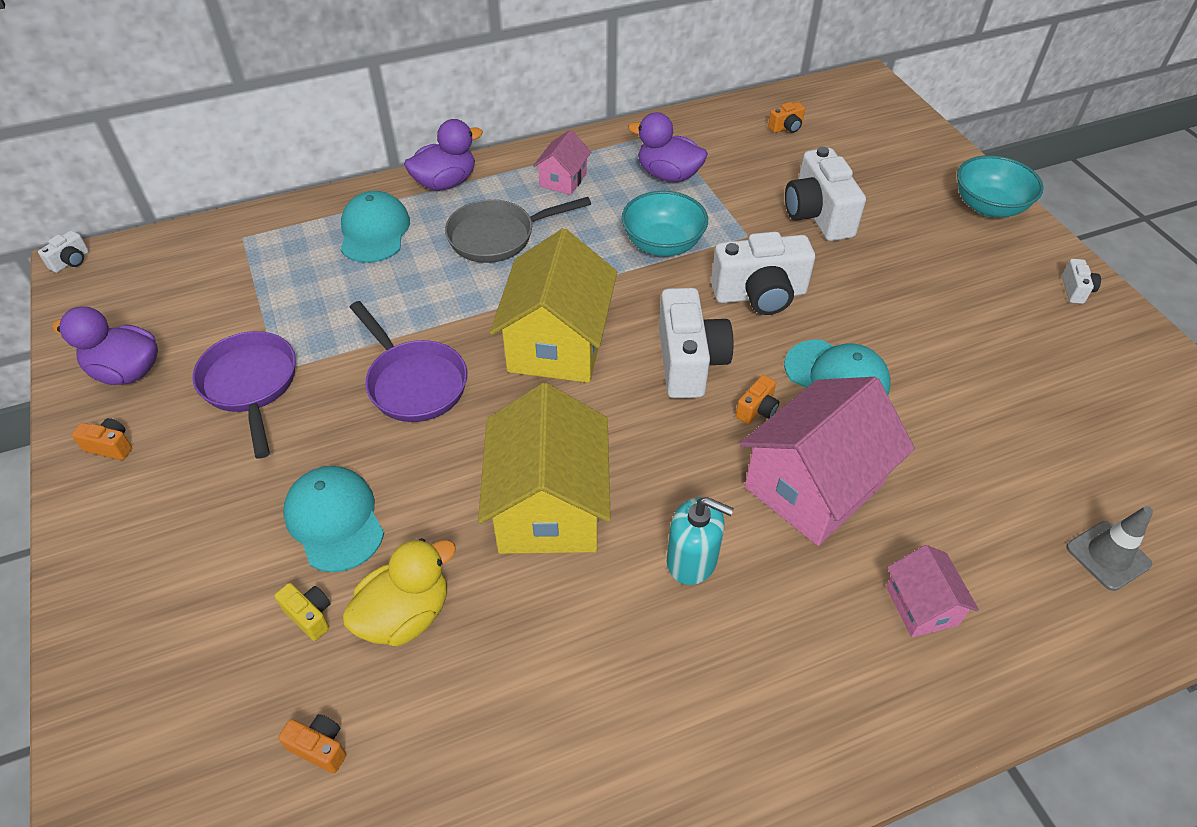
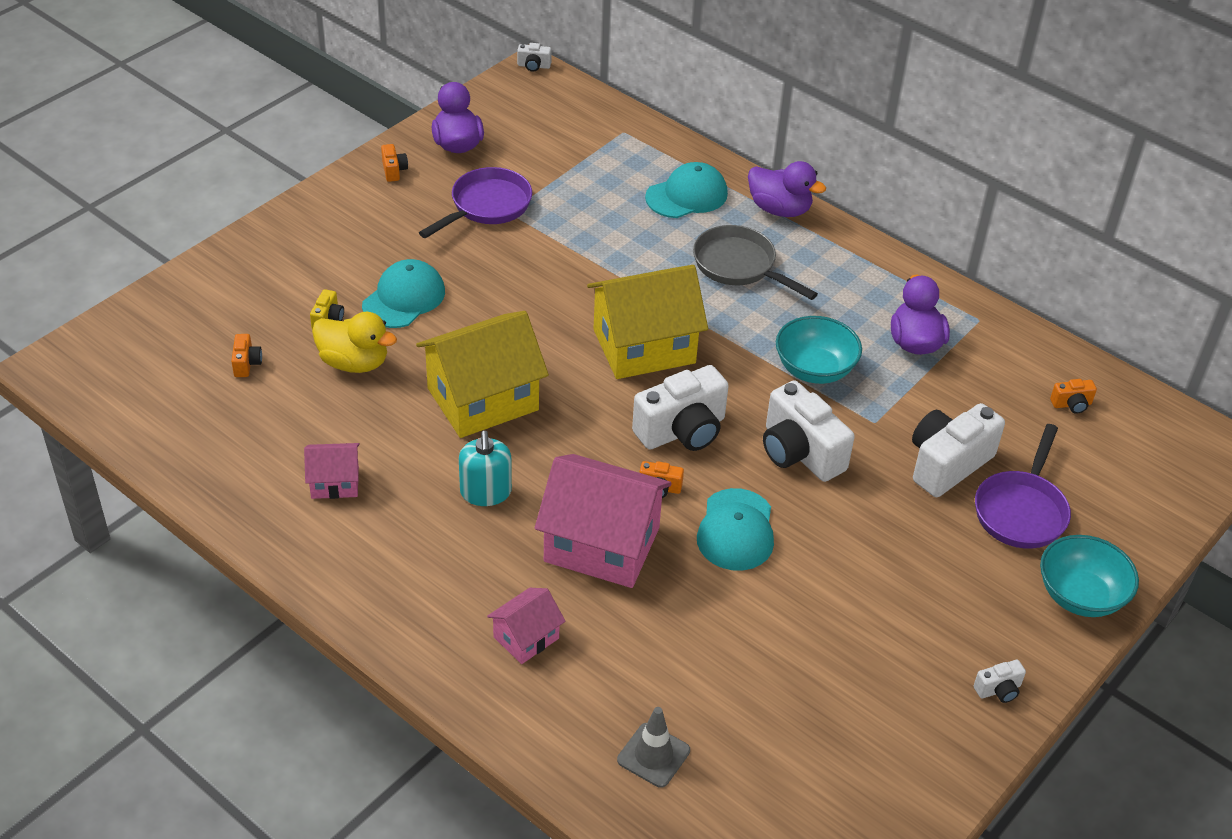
camera: 60 degrees right, 5 degrees down
purple pan [350,301,467,422] -> purple pan moved to [975,424,1071,549]
pink house [533,130,591,195] -> pink house moved to [304,443,360,499]
orange camera [768,102,805,133] -> orange camera turned 45 degrees counterclockwise [1050,379,1097,414]

